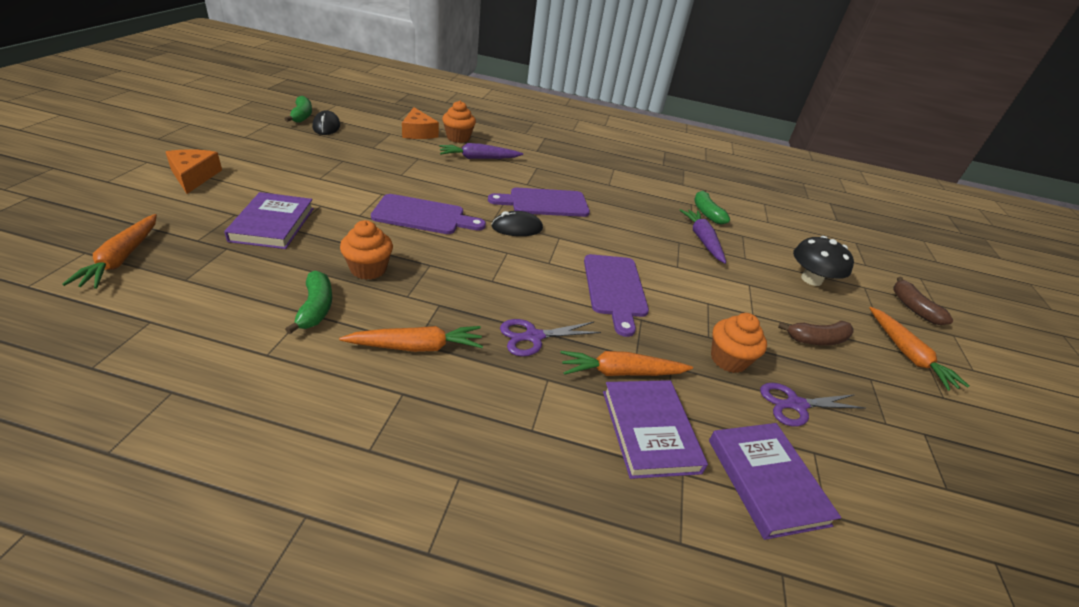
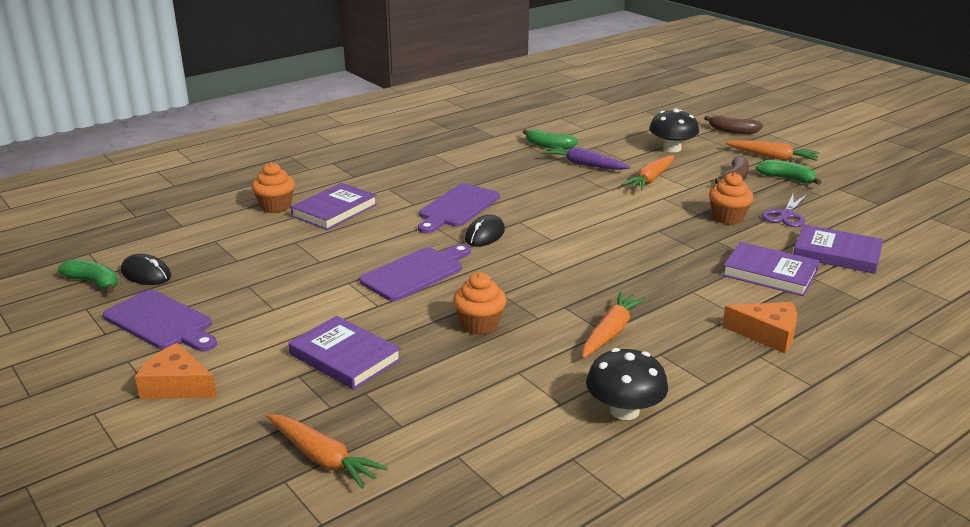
camera: 45 degrees left, 10 degrees down
green banana [285,271,332,334] -> green banana moved to [756,160,821,185]
orange cheese [402,107,439,139] -> orange cheese moved to [722,302,797,354]
purple carrot [439,143,523,159] -> purple book [290,183,377,230]
purple scissors [500,319,601,356] -> none
orange carrot [560,351,693,376] -> orange carrot moved to [622,155,674,190]
purple cutting board [584,254,649,337] -> purple cutting board moved to [103,290,217,351]
none -> black mushroom [586,348,668,420]

